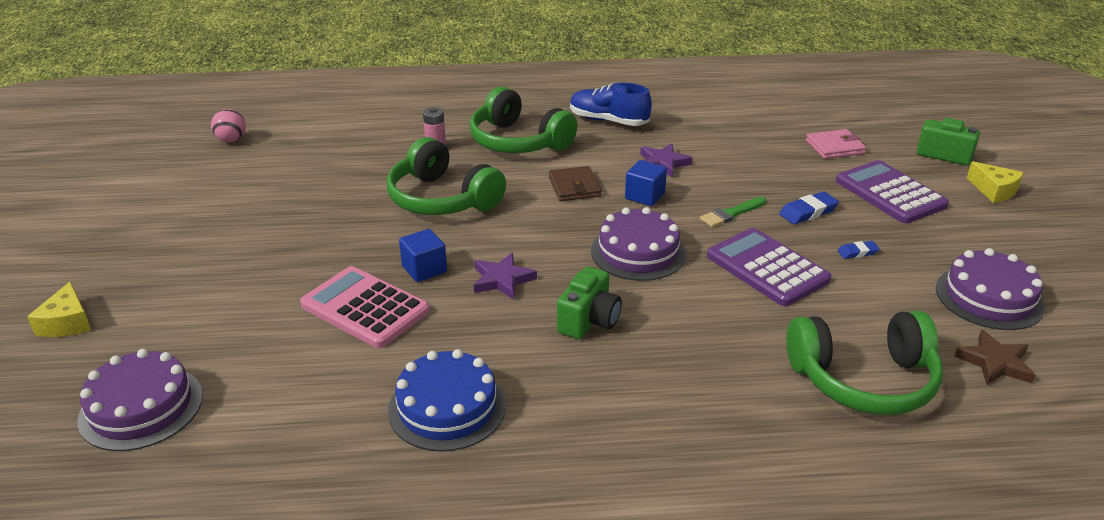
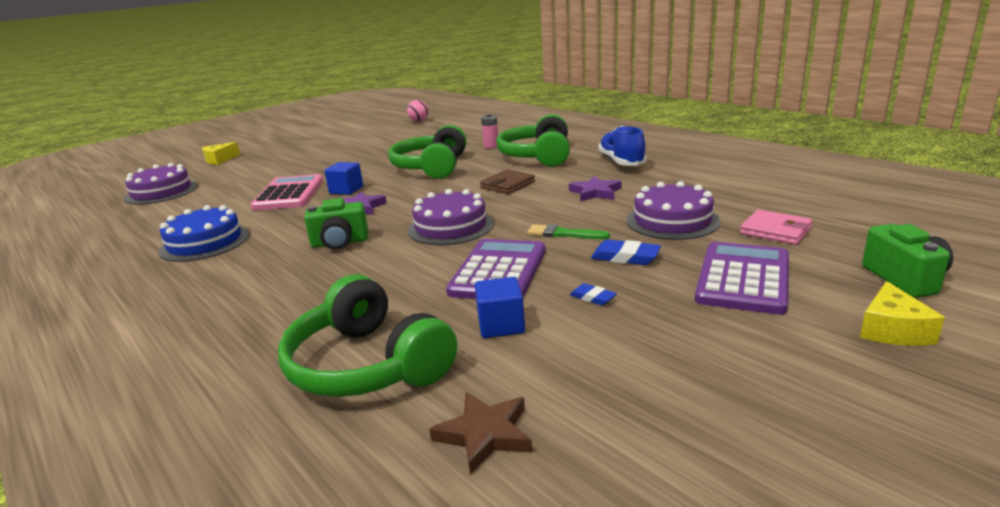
camera: 55 degrees right, 10 degrees down
blue cube [625,160,667,206] -> blue cube moved to [475,277,525,338]
purple cake [936,248,1045,330] -> purple cake moved to [627,181,720,240]

